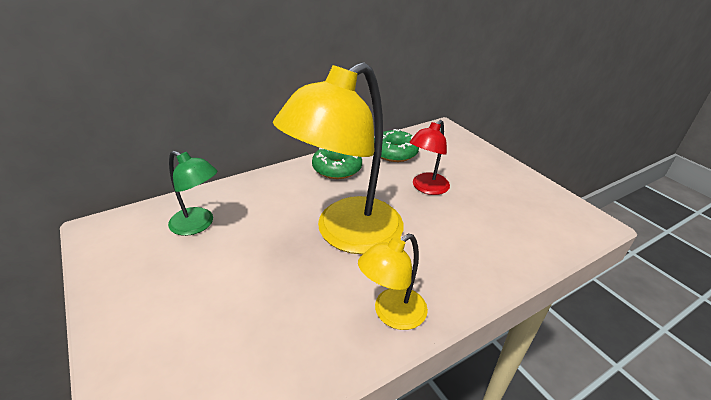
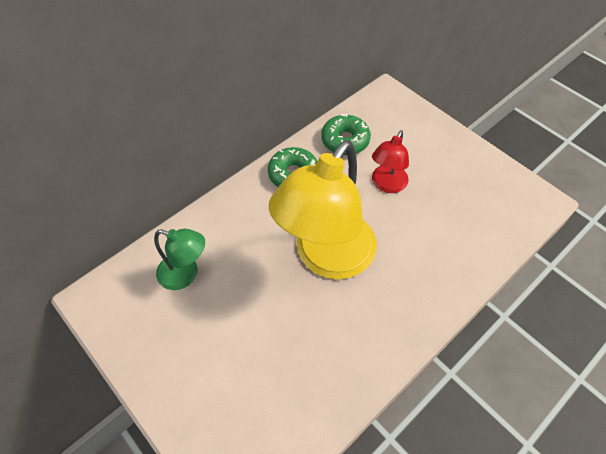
camera: 10 degrees left, 20 degrees up
yellow lamp [358,234,428,330] -> none

